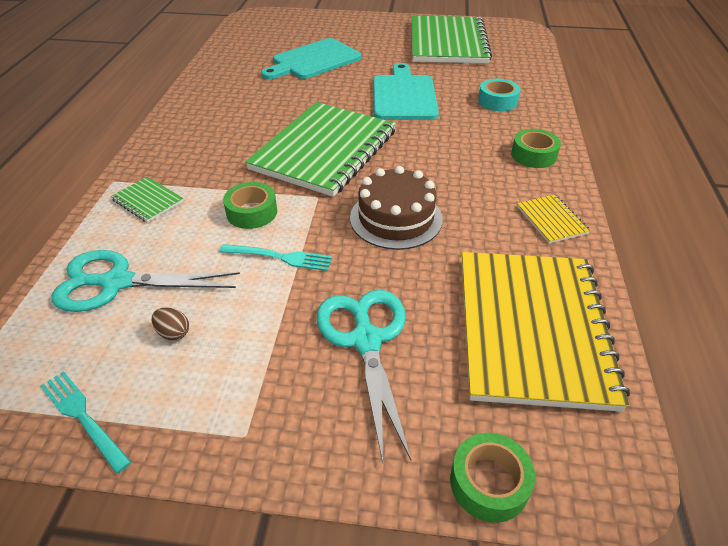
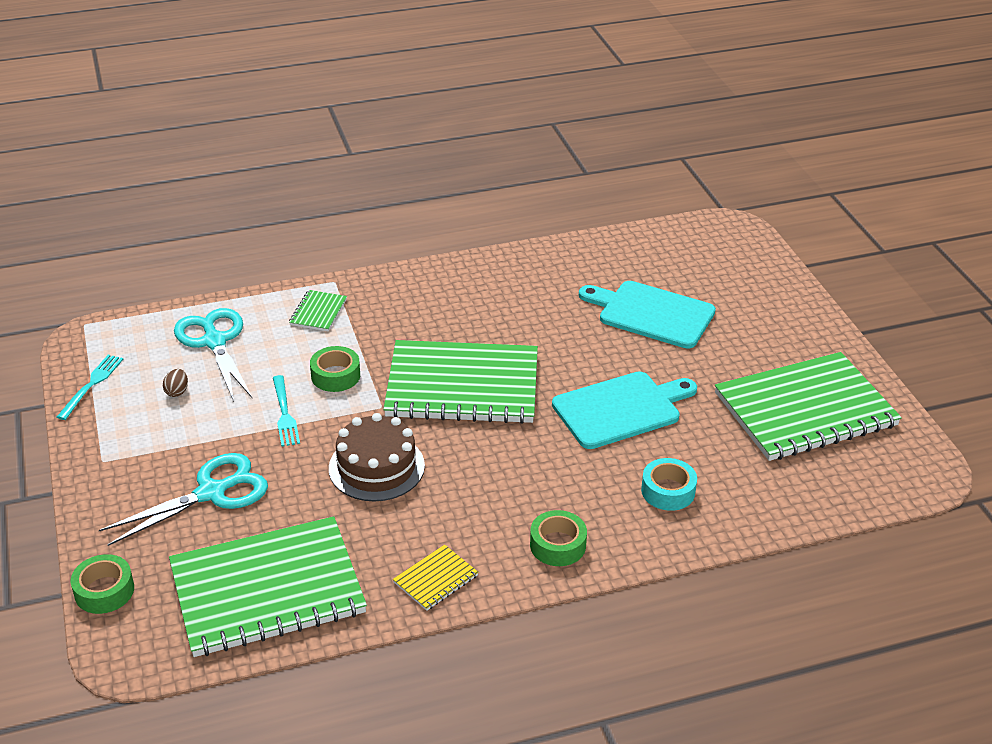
camera: 65 degrees right, 5 degrees down
yellow notebook [462,252,630,412] -> green notebook [169,516,367,657]

